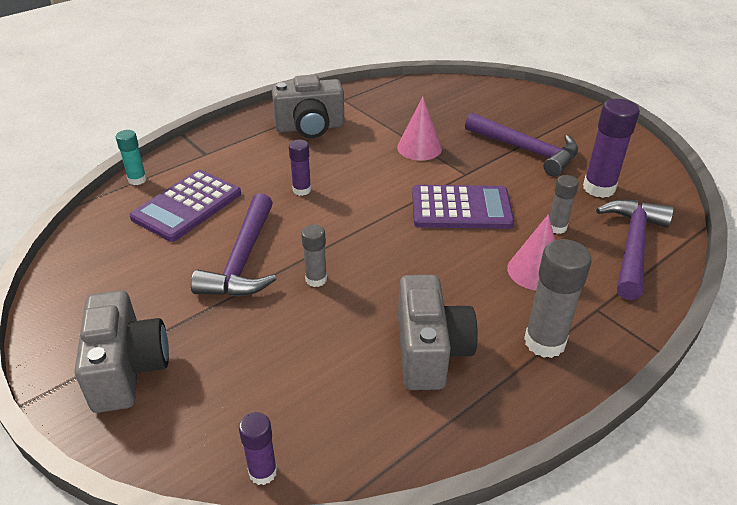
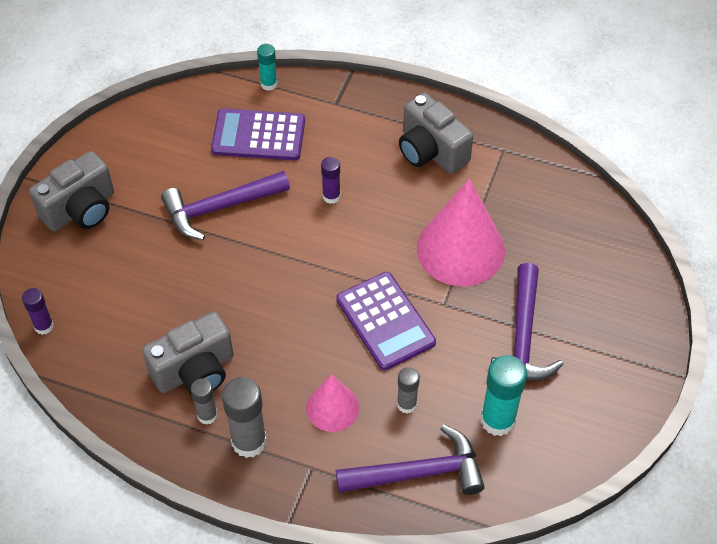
camera: 60 degrees right, 15 degrees up
grey glue stick [301,224,327,287] -> grey glue stick moved to [191,378,218,425]
pink cone [397,96,442,161] -> pink cone [417,179,505,286], size x1.81
purple glue stick [583,99,640,198] -> turquoise glue stick [481,355,527,436]

